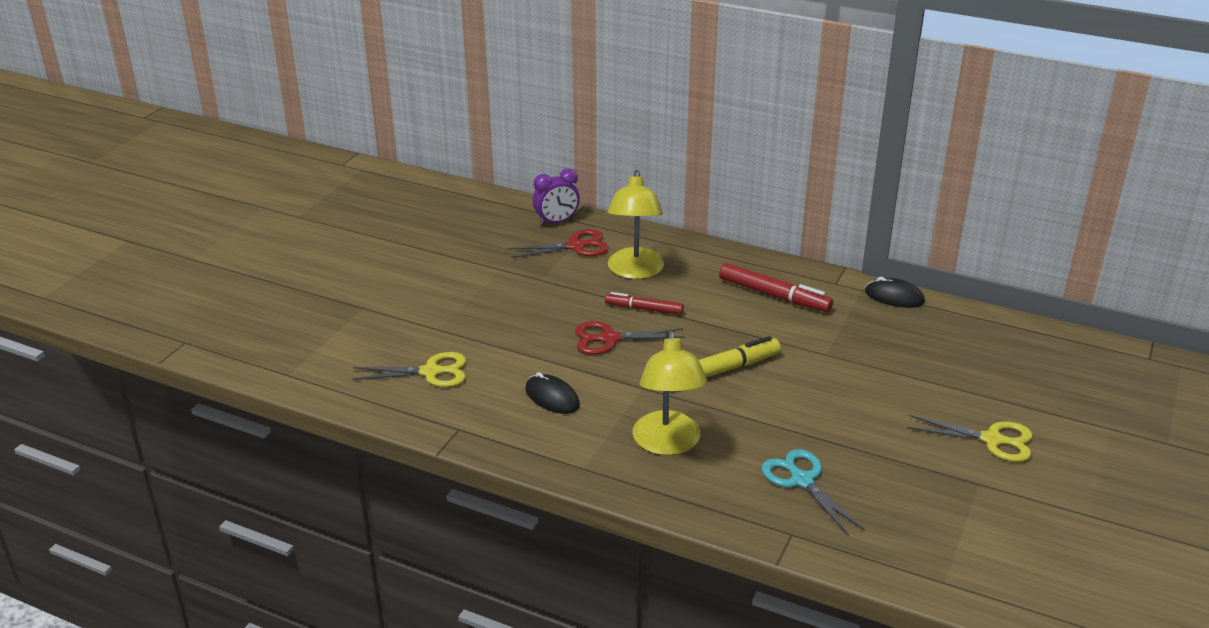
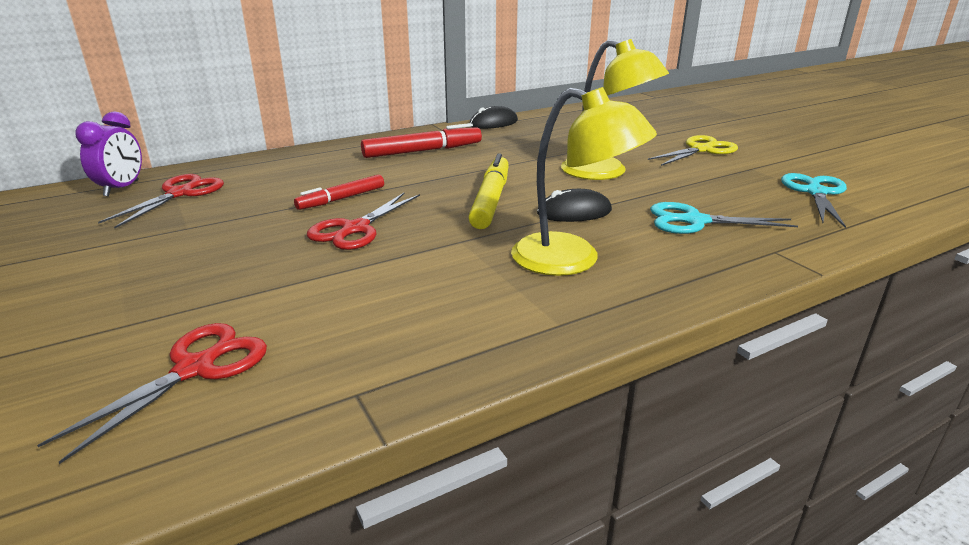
camera: 55 degrees left, 5 degrees down
yellow scissors [352,352,466,387] -> red scissors [37,323,267,464]
black mouse [525,372,580,414] -> black mouse moved to [537,189,612,222]
yellow lamp [607,170,664,279] -> yellow lamp moved to [561,39,669,180]
none -> turquoise scissors [781,173,847,228]

